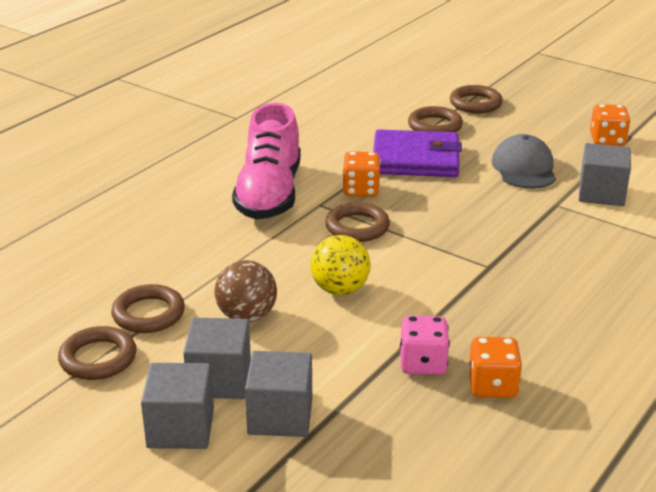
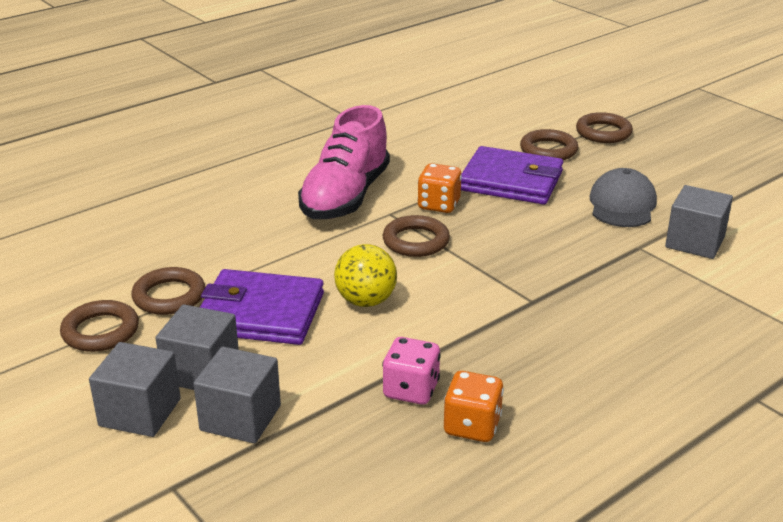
camera: 15 degrees right, 0 degrees up
brown ball [215,260,277,322] -> purple wallet [200,269,324,345]
orange dice [590,104,631,146] -> none

